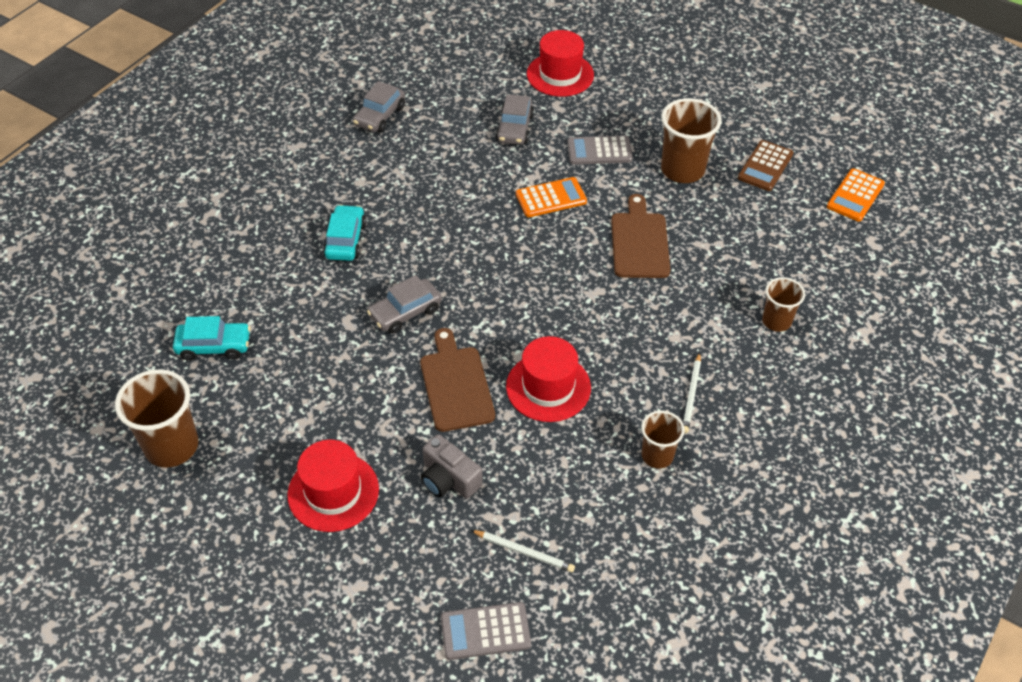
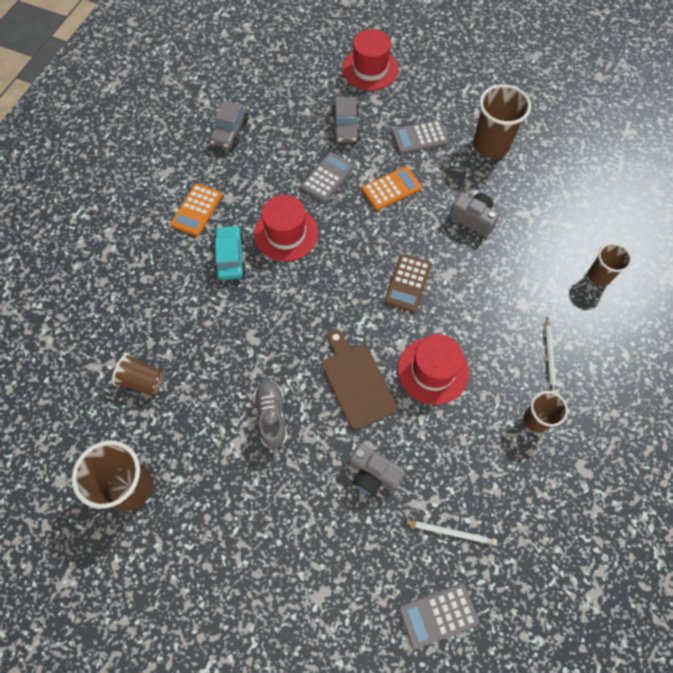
camera: 10 degrees left, 15 degrees up
turquoise car [173,316,251,361] -> brown cup [112,353,164,396]
red hat [287,440,379,532] -> red hat moved to [254,195,318,261]
grey car [367,275,442,334] -> none
brown cutting board [611,194,670,278] -> grey camera [449,193,499,237]
brown calculator [738,140,794,191] -> brown calculator moved to [384,254,432,312]
orange calculator [827,168,885,222] -> orange calculator moved to [170,183,223,236]
none -> grey shoe [254,380,287,449]
none -> grey calculator [301,152,354,202]

